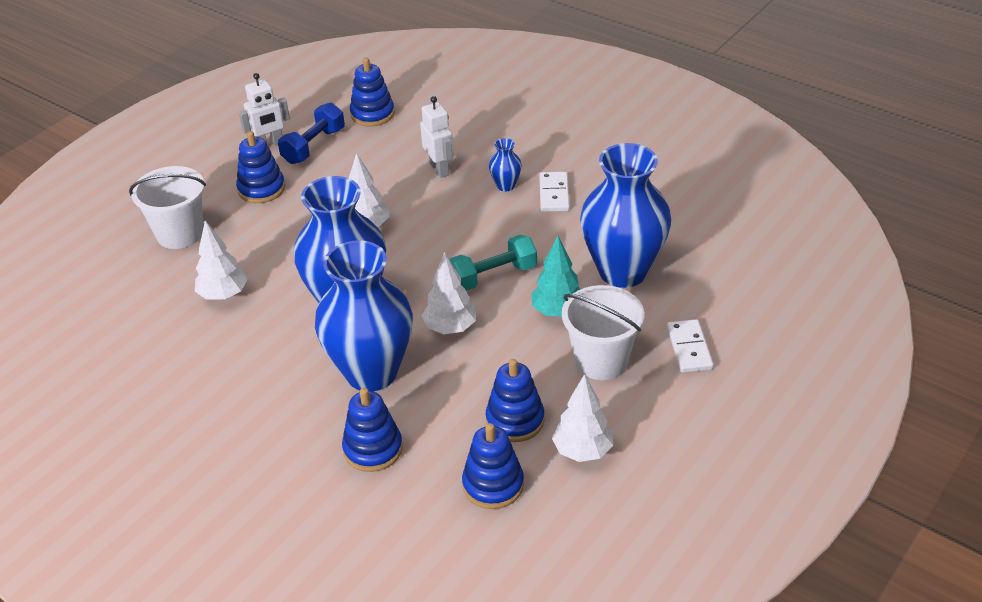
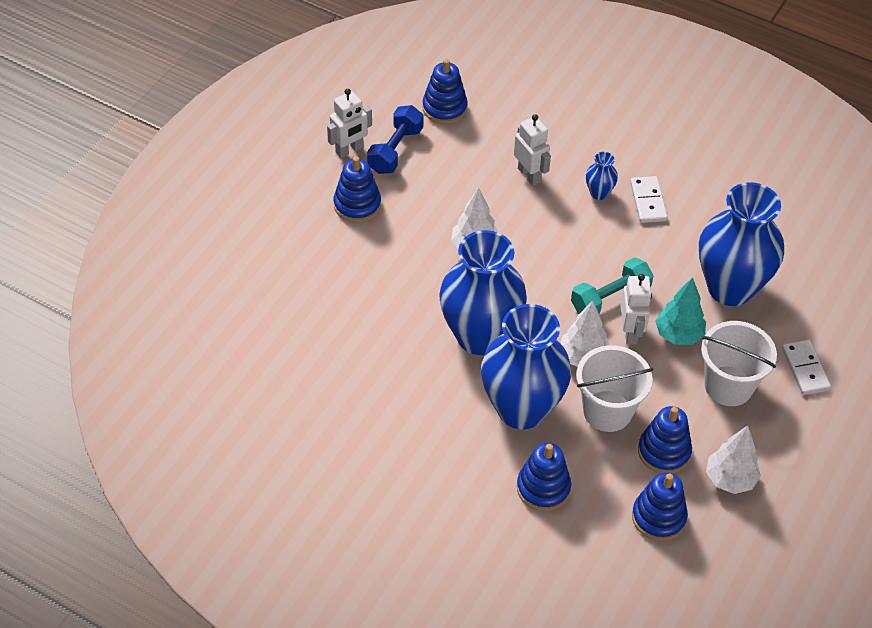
camera: 10 degrees left, 10 degrees up
white bucket [129,166,206,249] -> white bucket moved to [576,345,654,432]
white tree [195,221,248,300] -> none
none -> white robot [620,274,652,344]

